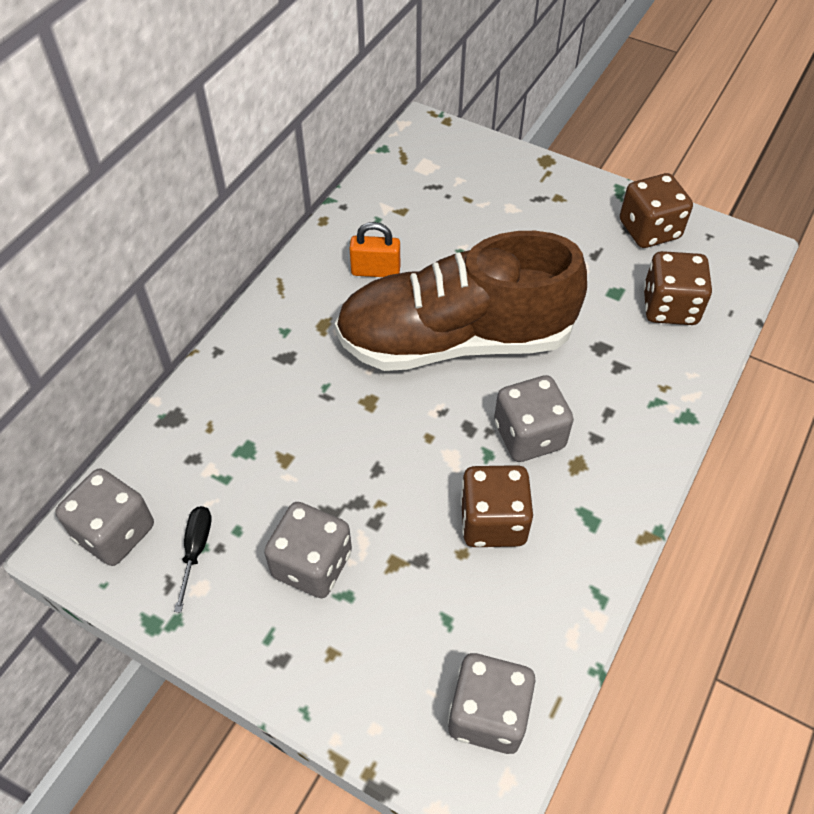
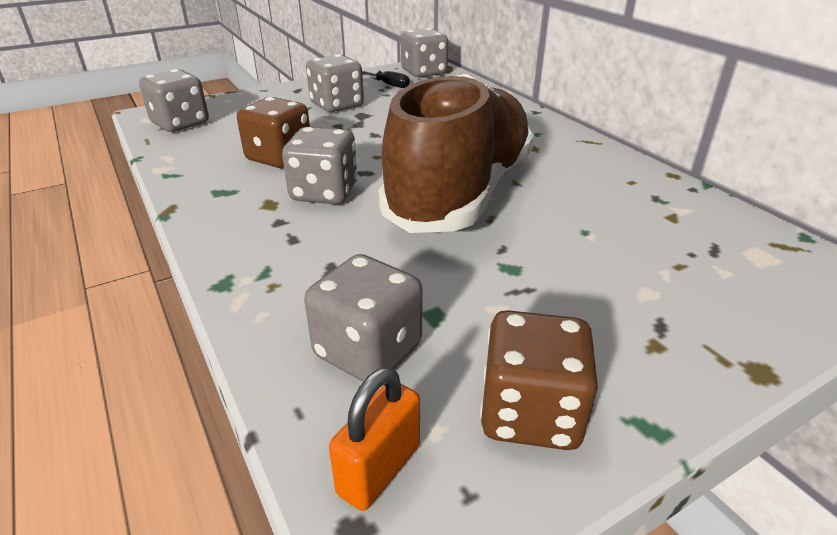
camera: 120 degrees right, 20 degrees down
orange padlock [349,222,400,277] -> orange padlock moved to [329,367,420,511]
brown dice [643,251,712,325] -> grey dice [304,254,423,382]

